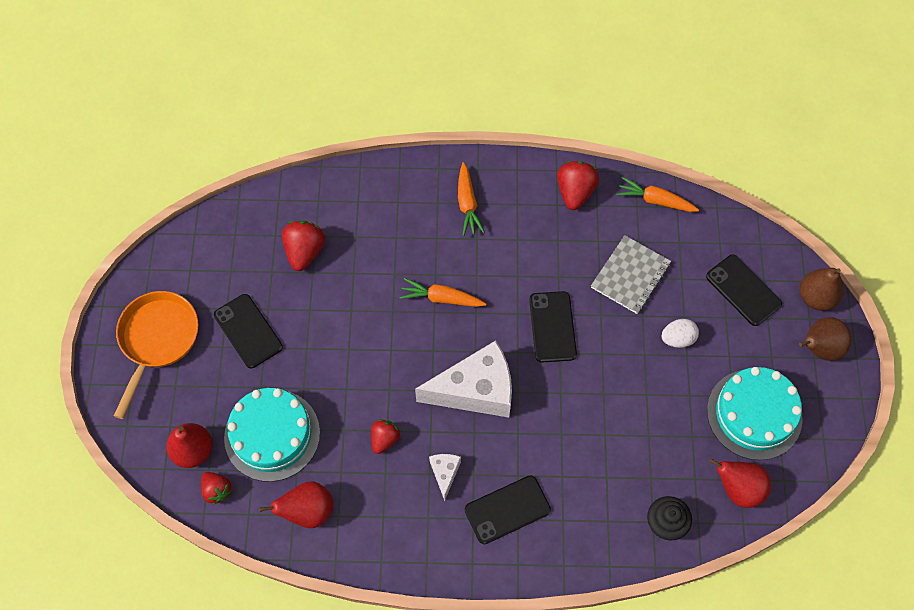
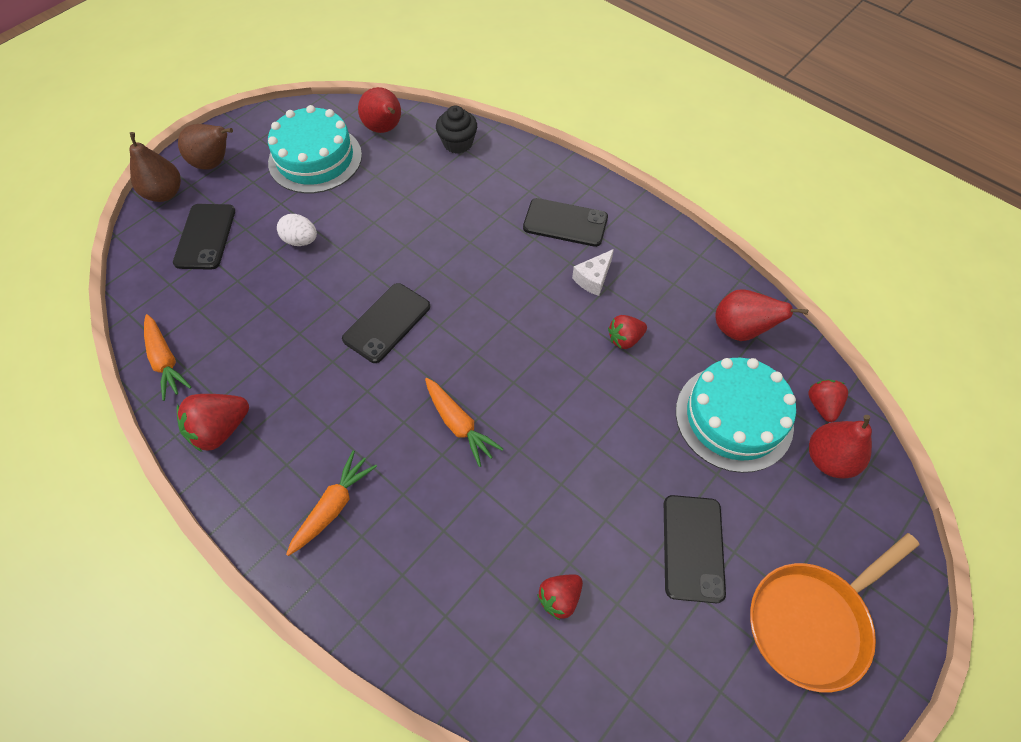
camera: 140 degrees left, 5 degrees down
red strawberry [282,221,325,271] -> red strawberry [537,574,583,620], size x0.64
white cheese [415,341,512,418] -> none
grey notebook [591,235,671,314] -> none

